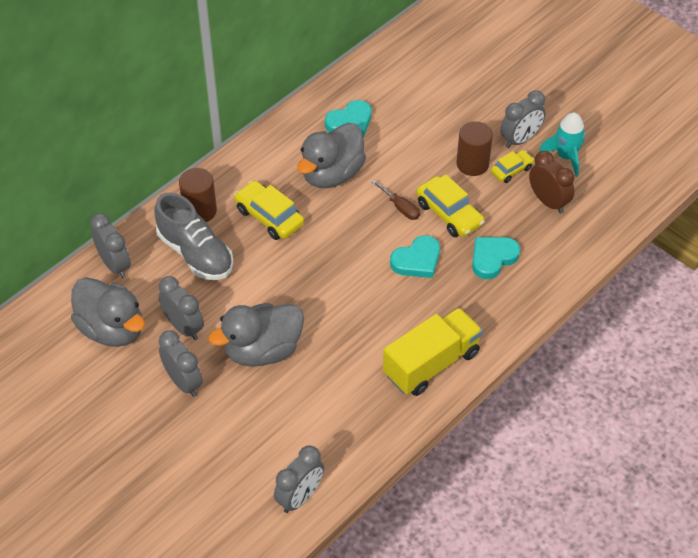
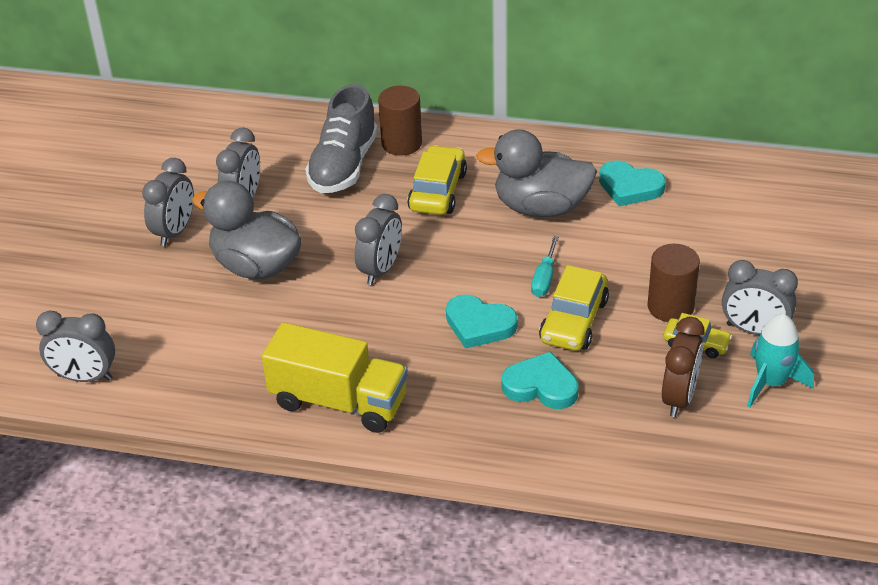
camera: 60 degrees right, 10 degrees down
grey duck [71,277,145,347] -> none
grey clock [90,213,131,278] -> grey clock moved to [355,194,402,285]
brown screwdriver [372,180,420,220] -> turquoise screwdriver [531,236,559,297]

